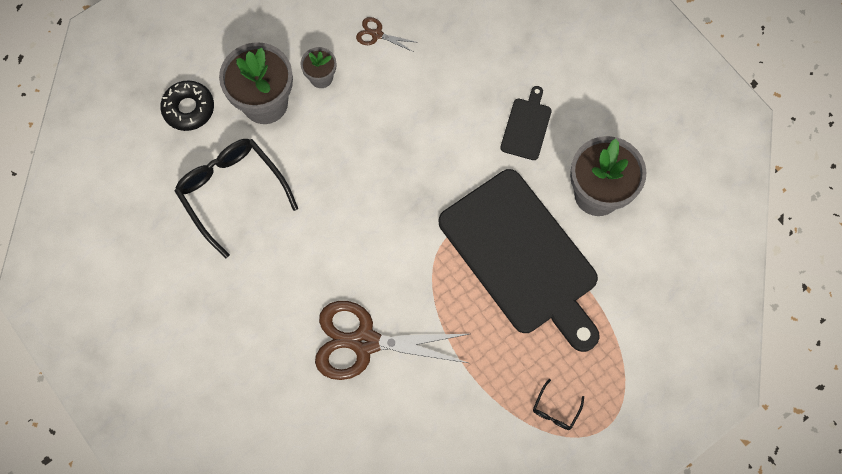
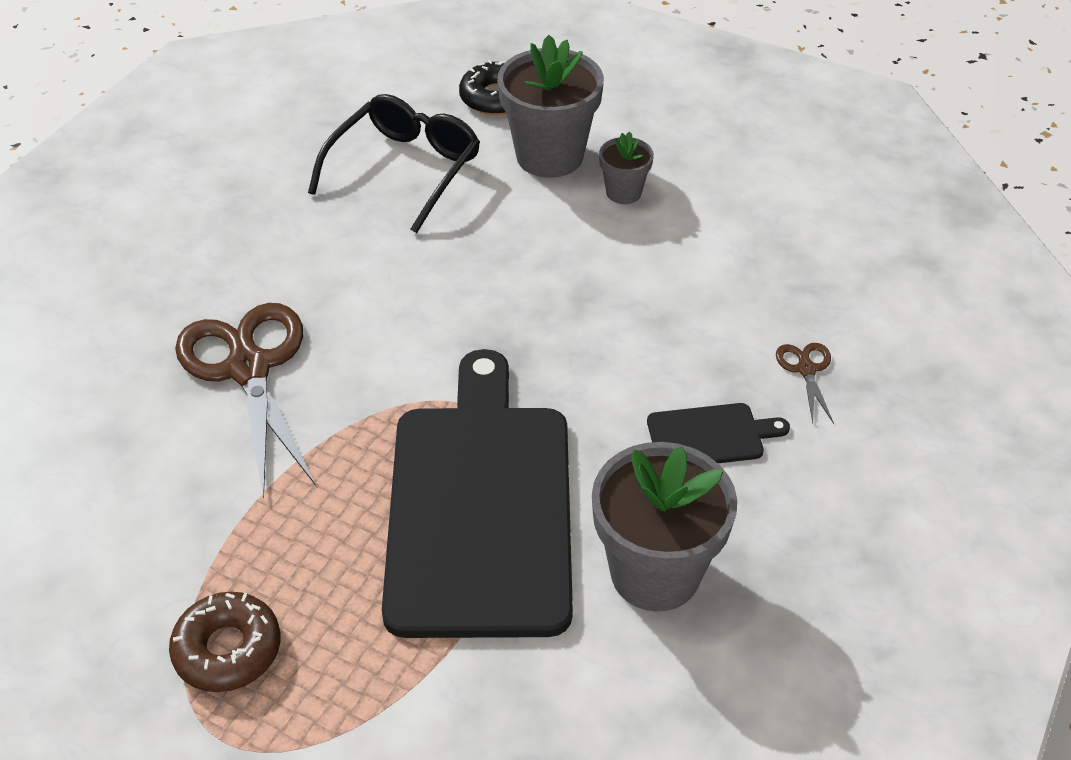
camera: 65 degrees right, 25 degrees down
brown scissors [356,17,418,52] -> brown scissors moved to [776,343,834,424]
black cutting board [439,169,600,352] -> black cutting board turned 150 degrees clockwise [382,349,573,638]
black glasses [533,379,584,430] -> brown donut [169,592,281,692]

